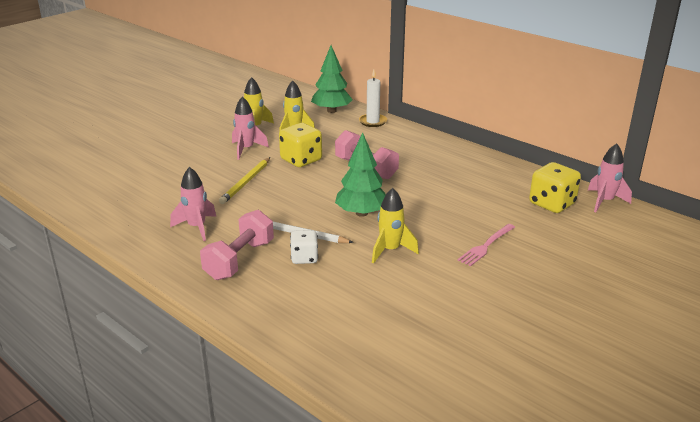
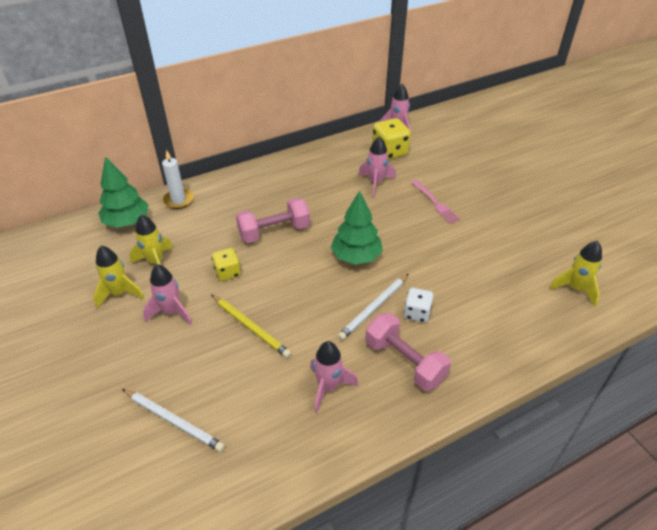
camera: 70 degrees left, 15 degrees up
yellow dice [279,123,322,167] -> yellow dice [212,248,241,281], size x0.63
yellow rocket [372,188,419,263] -> yellow rocket moved to [549,241,602,307]
none -> white pencil [122,389,225,452]
none -> pink rocket [358,136,396,197]

